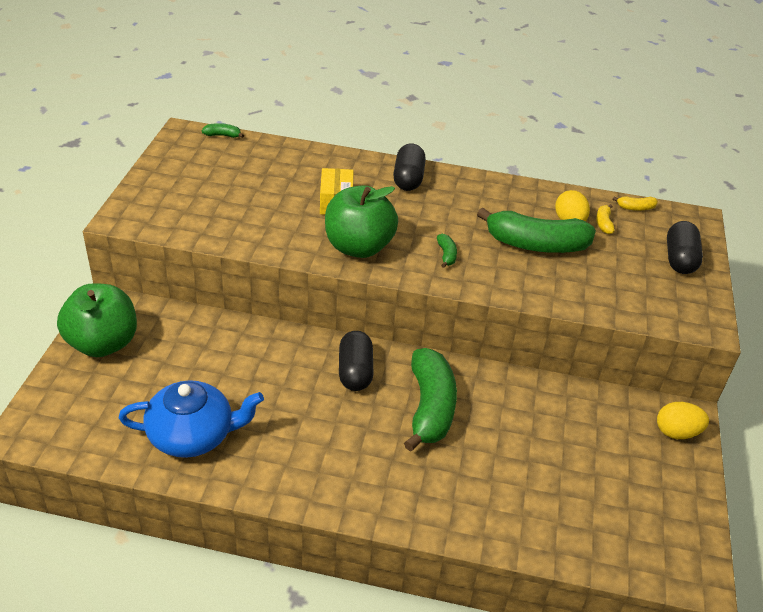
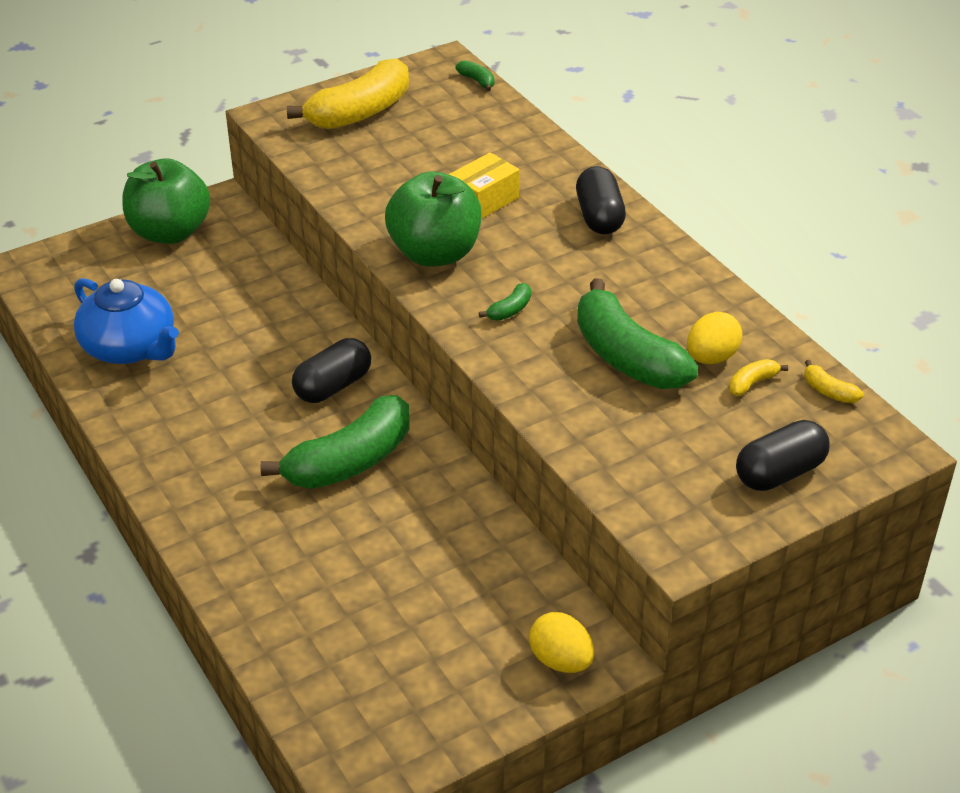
camera: 50 degrees right, 0 degrees up
black capsule [393,143,426,191] -> black capsule turned 60 degrees counterclockwise [576,166,626,234]
none -> yellow banana [287,58,409,129]

